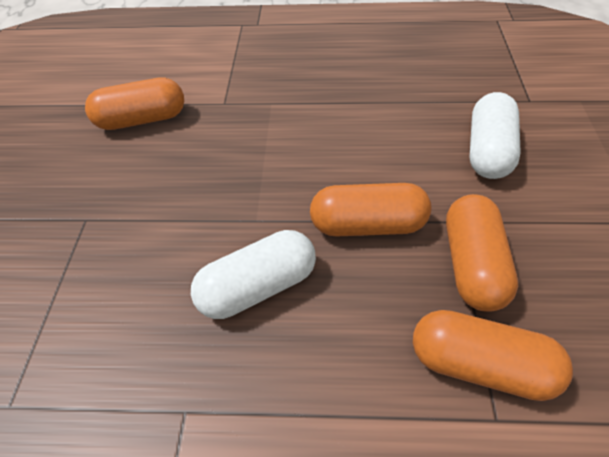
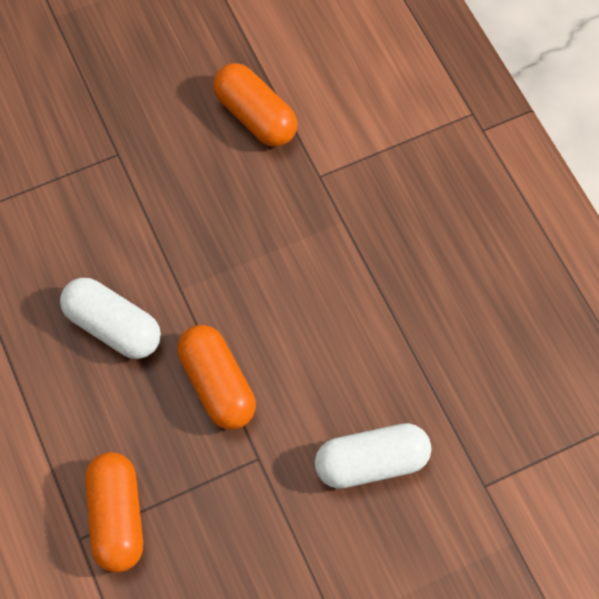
camera: 60 degrees right, 15 degrees up
orange capsule [446,194,518,312] -> none

